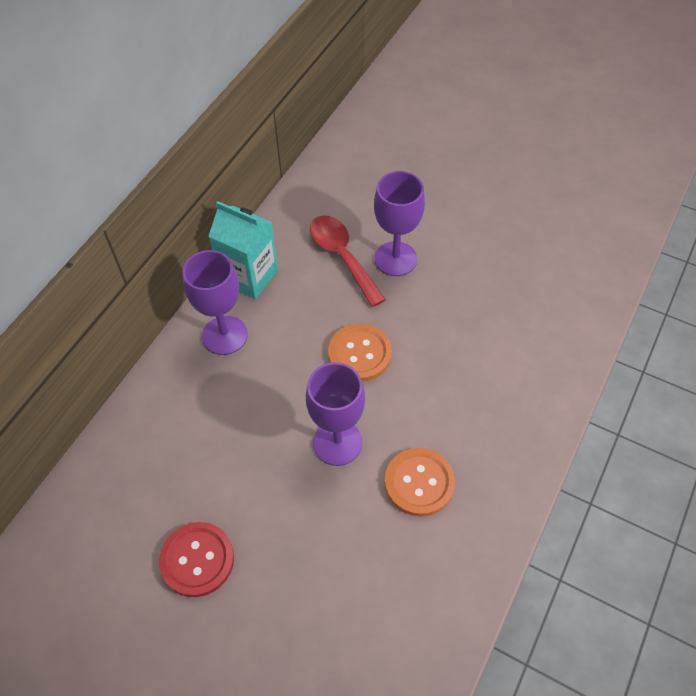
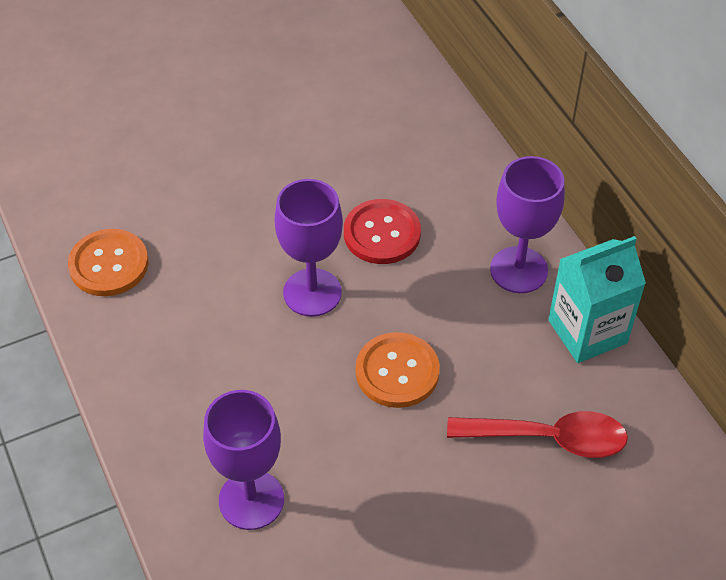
camera: 125 degrees right, 5 degrees down
red button [159,522,234,597] -> red button moved to [344,199,421,264]
purple goblet [374,171,425,276] -> purple goblet moved to [203,390,284,530]
orange button [385,448,455,516] -> orange button moved to [68,229,149,296]

